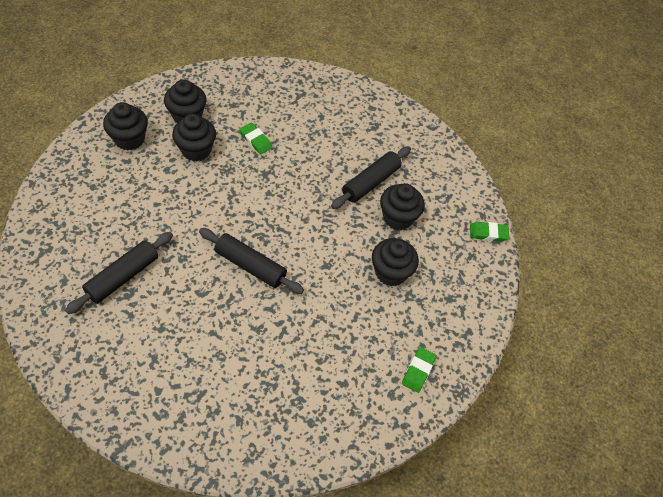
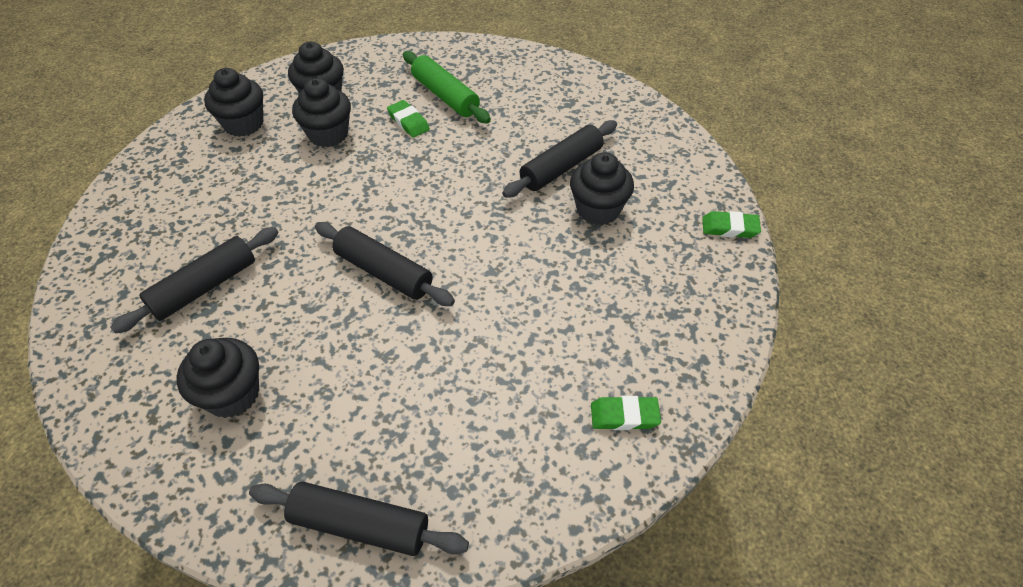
camera: 10 degrees right, 5 degrees down
black cupcake [372,238,419,286] -> black cupcake moved to [177,338,259,418]
green eraser [402,347,437,393] -> green eraser turned 60 degrees clockwise [591,396,661,430]
none -> black rolling pin [249,482,469,556]
none -> green rolling pin [403,51,491,124]

